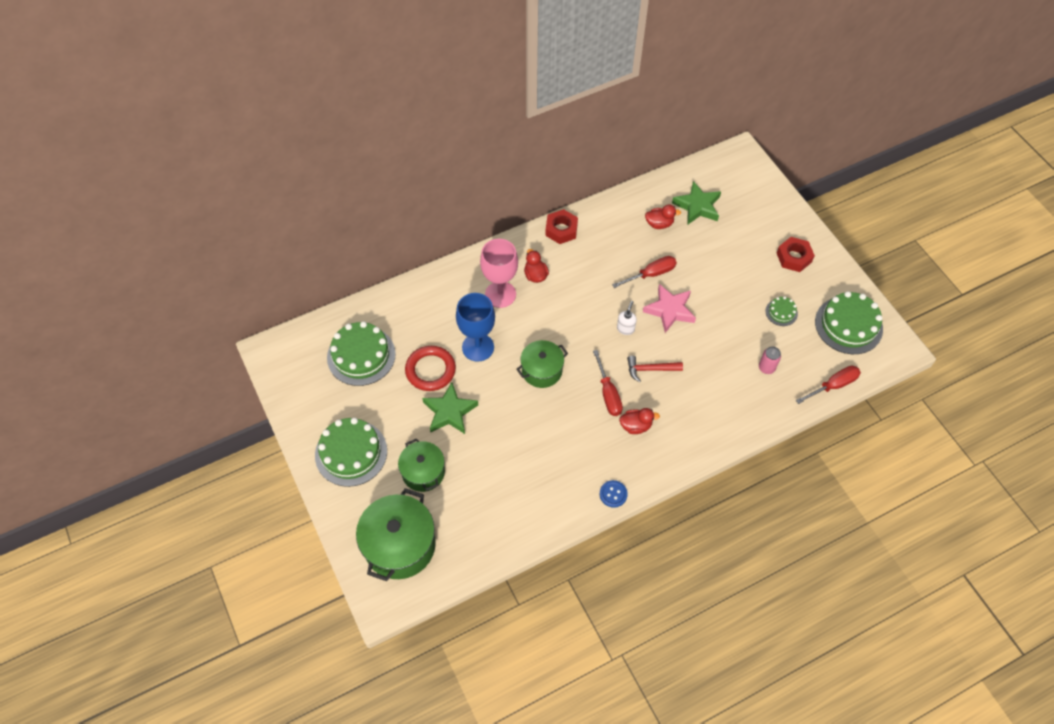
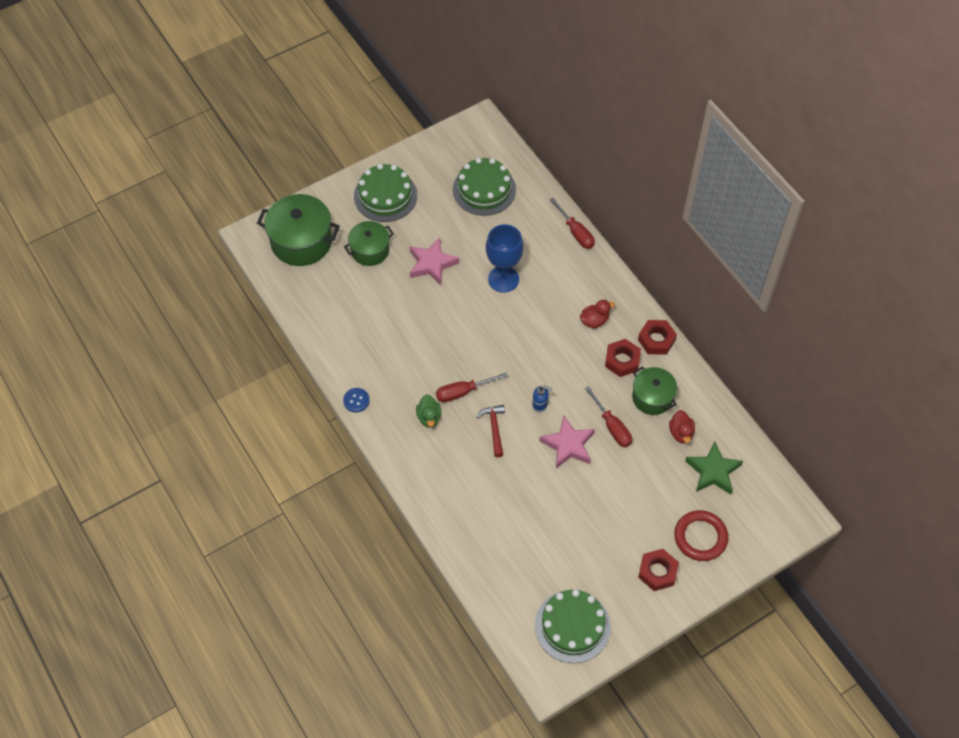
camera: 85 degrees right, 0 degrees up
red ring [405,346,456,391] -> red ring moved to [674,510,728,561]
green star [422,382,478,434] -> pink star [410,237,459,285]
pink goblet [480,239,518,308] -> none
green pot [516,340,568,388] -> green pot moved to [632,367,677,415]
white soap dispenser [617,301,637,335] -> blue soap dispenser [532,385,552,412]
red duck [619,408,660,434] -> green duck [416,394,441,427]
pink can [759,346,781,374] -> none
green cake [766,296,798,326] -> none
red screwdriver [796,366,861,404] -> red screwdriver moved to [550,198,595,249]
none -> red nut [605,339,641,377]

